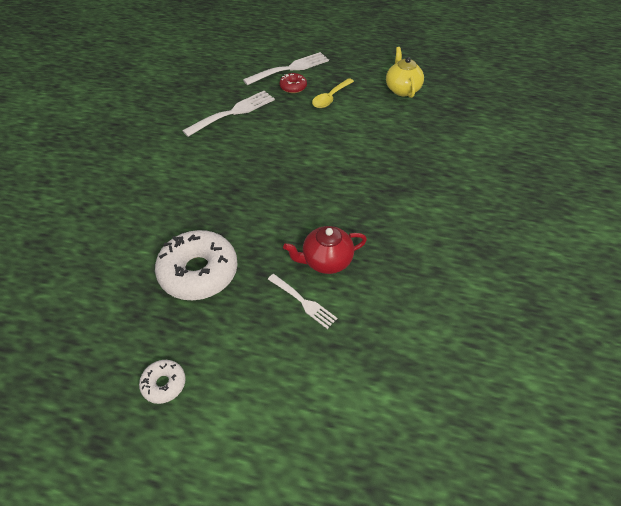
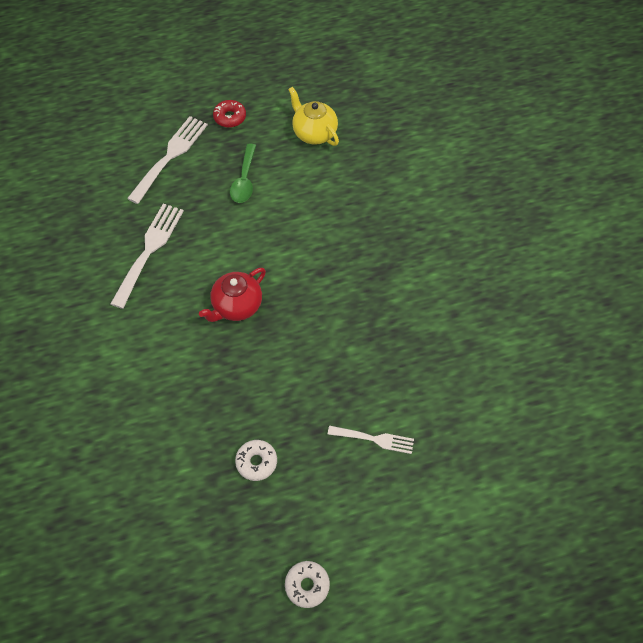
camera: 30 degrees left, 10 degrees up
white donut [155,230,238,300] -> white donut [235,440,277,481], size x0.48
red donut [280,73,307,93] -> red donut moved to [213,100,246,128]
red teapot [283,226,367,274] -> red teapot moved to [199,268,266,322]
yellow spoon [312,78,354,108] -> green spoon [230,143,256,203]

